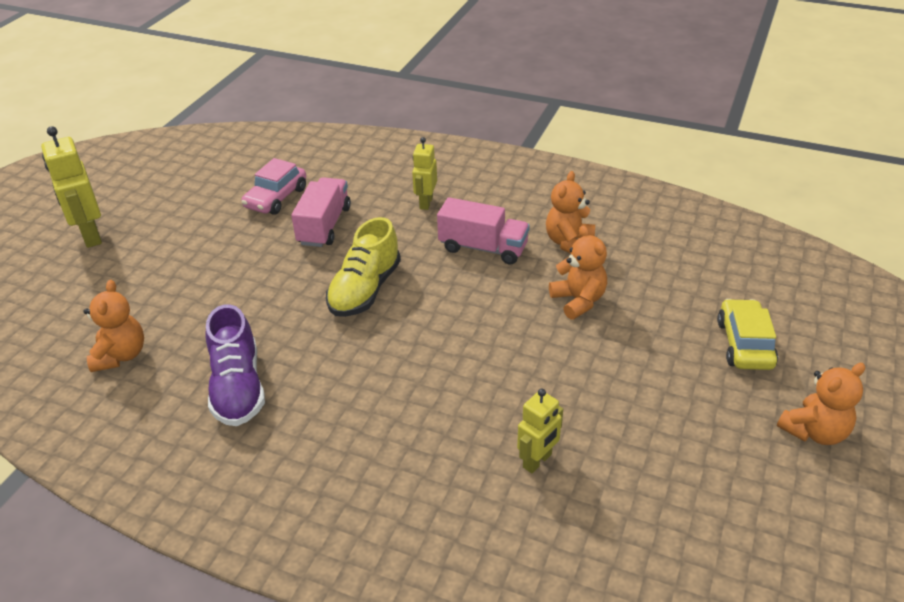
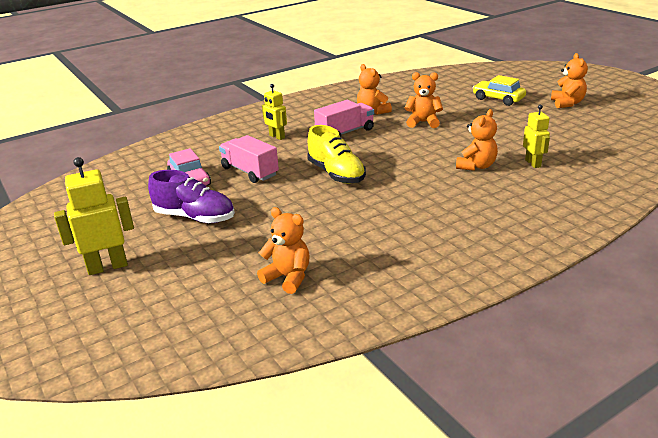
camera: 55 degrees left, 10 degrees down
yellow robot [41,126,102,248] -> yellow robot turned 150 degrees clockwise [54,157,134,275]
purple shoe [206,304,265,426] -> purple shoe moved to [148,170,235,223]
none -> orange teddy bear [456,109,498,171]

